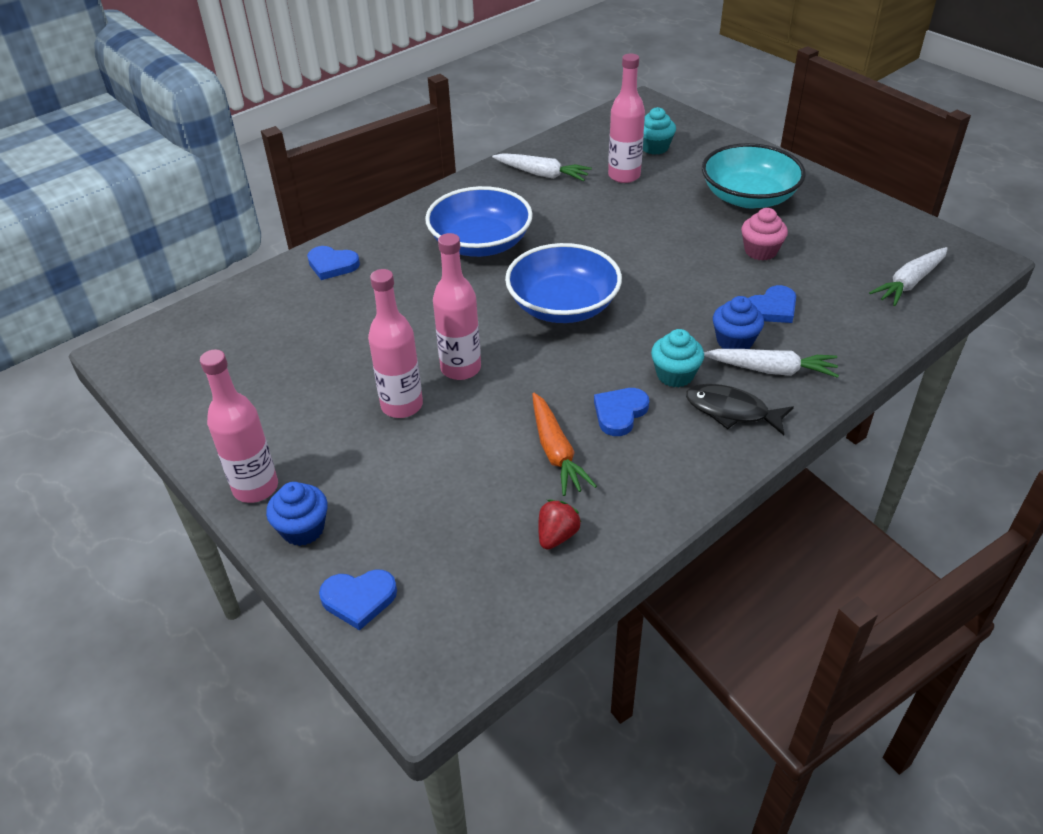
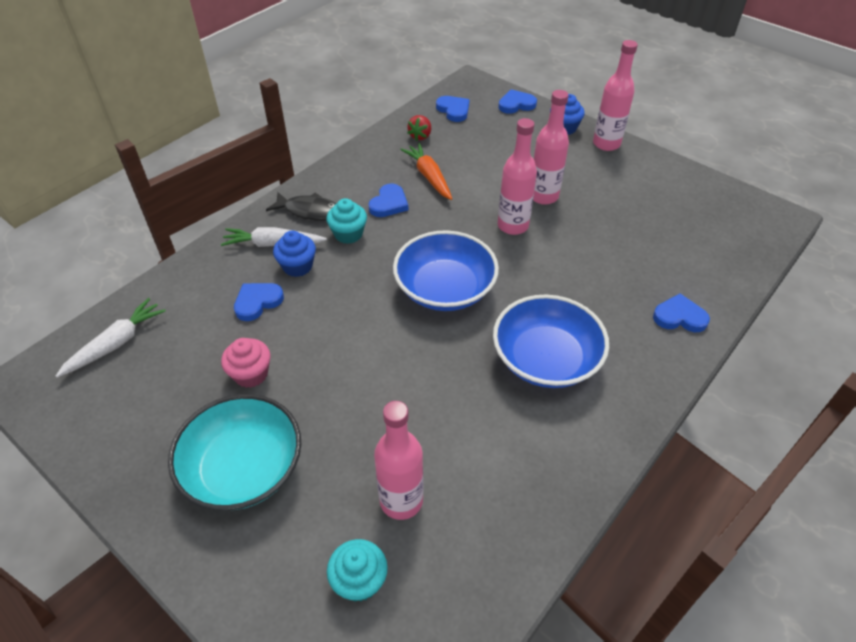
camera: 170 degrees right, 5 degrees up
white carrot [492,153,592,181] -> none
none -> blue heart [436,96,470,122]

